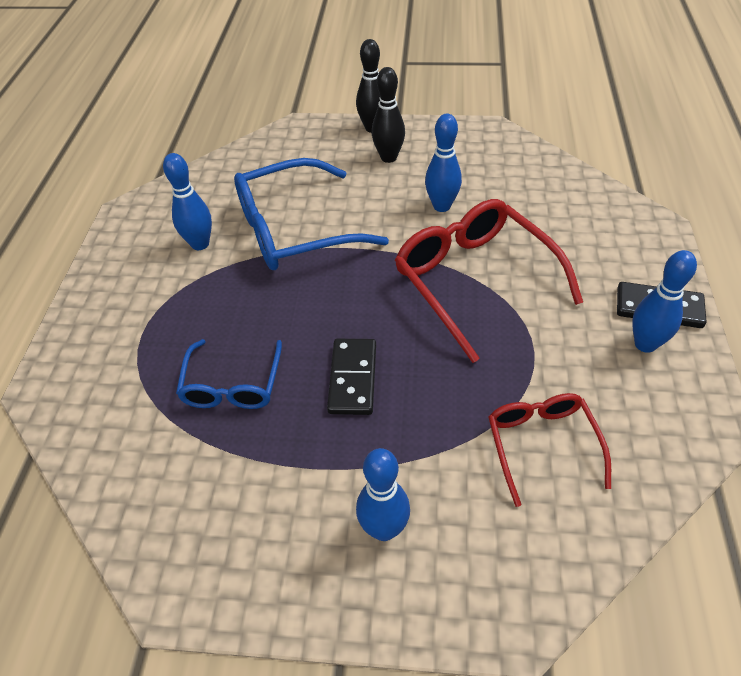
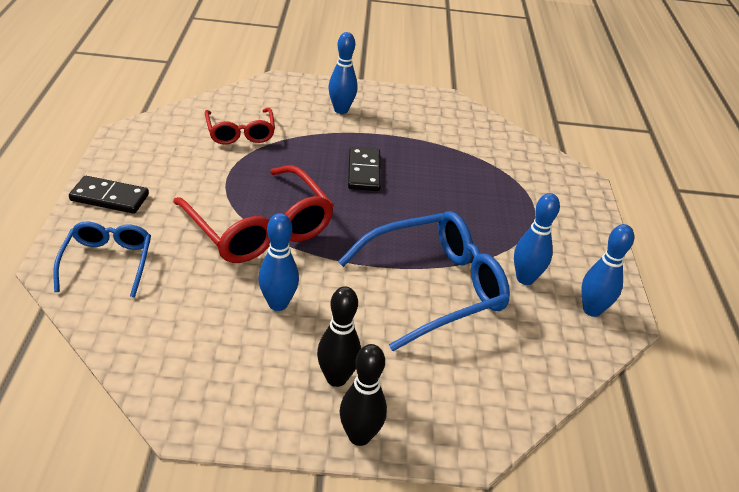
camera: 170 degrees right, 10 degrees down
blue glasses [176,339,282,409] -> blue glasses moved to [53,222,151,297]
blue bowling pin [632,250,697,353] -> blue bowling pin moved to [582,224,634,317]

